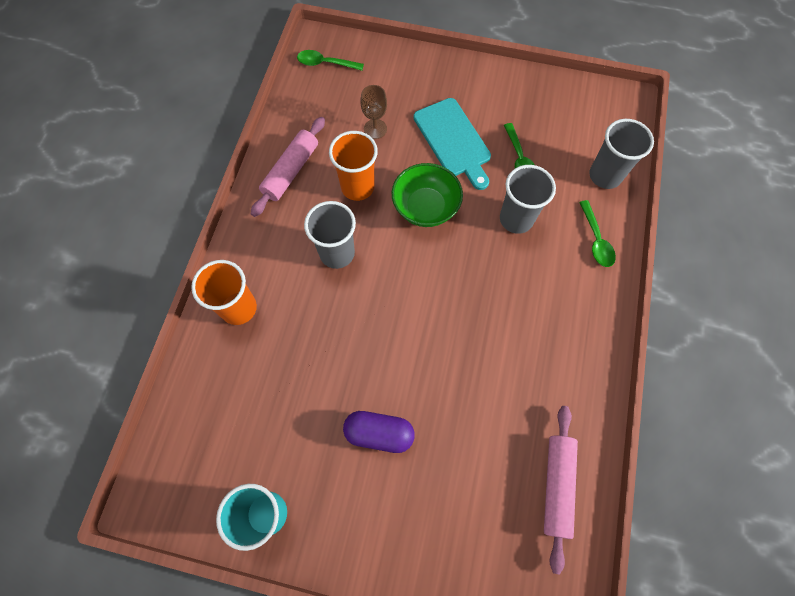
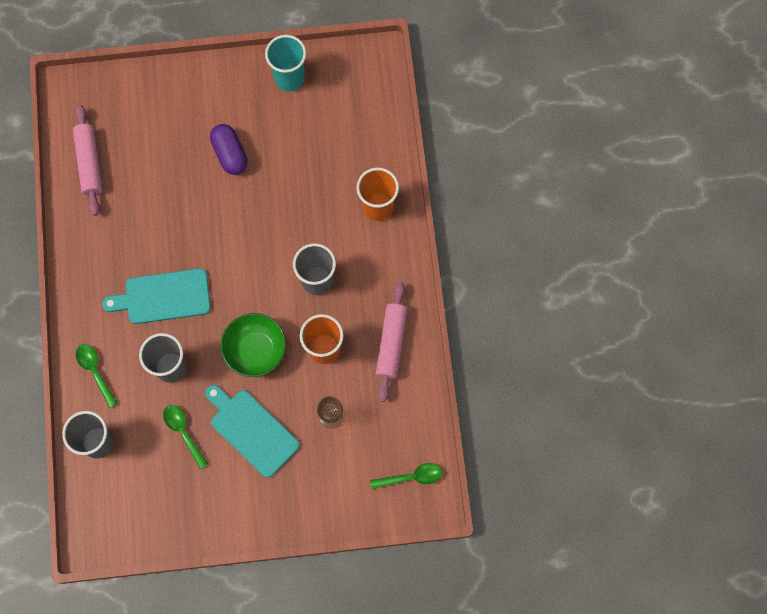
camera: 160 degrees right, 5 degrees up
purple capsule [343,411,415,453] -> purple capsule turned 75 degrees clockwise [210,124,248,175]
none -> turquoise cutting board [102,268,211,324]

